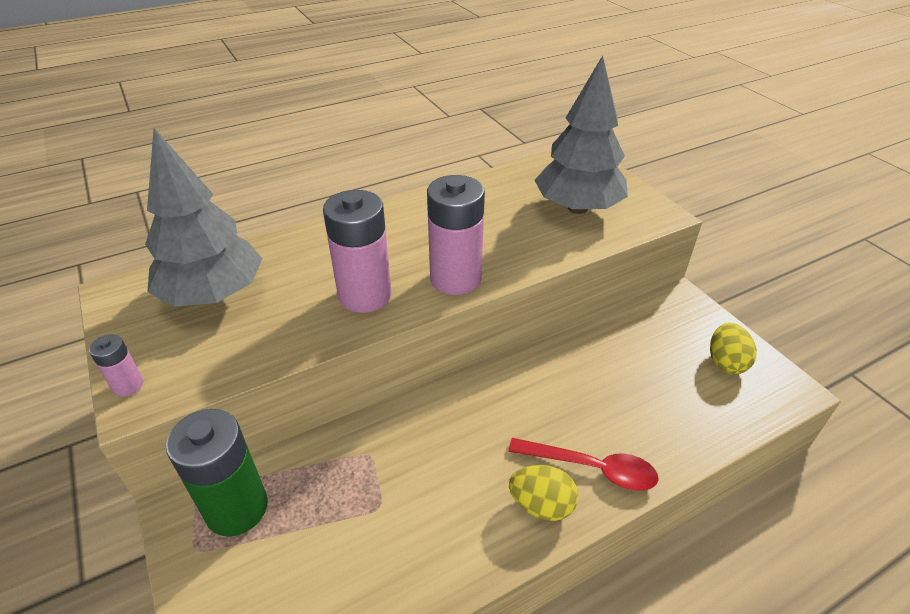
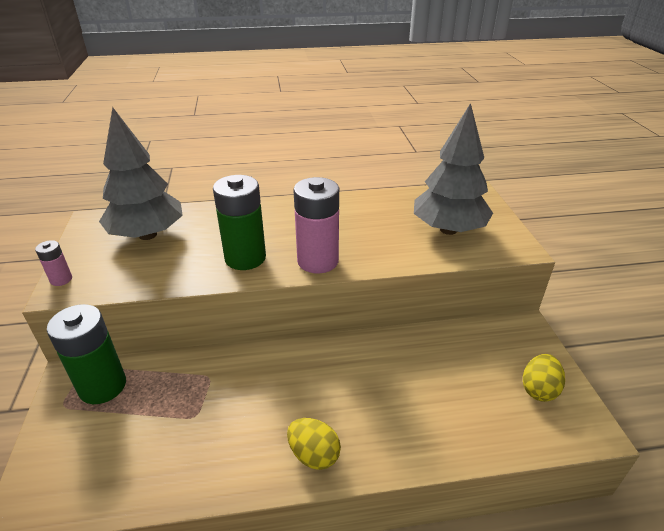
camera: 20 degrees right, 5 degrees down
pink battery [323,190,391,313] -> green battery [213,175,266,270]
red spoon [508,438,659,491] -> none

